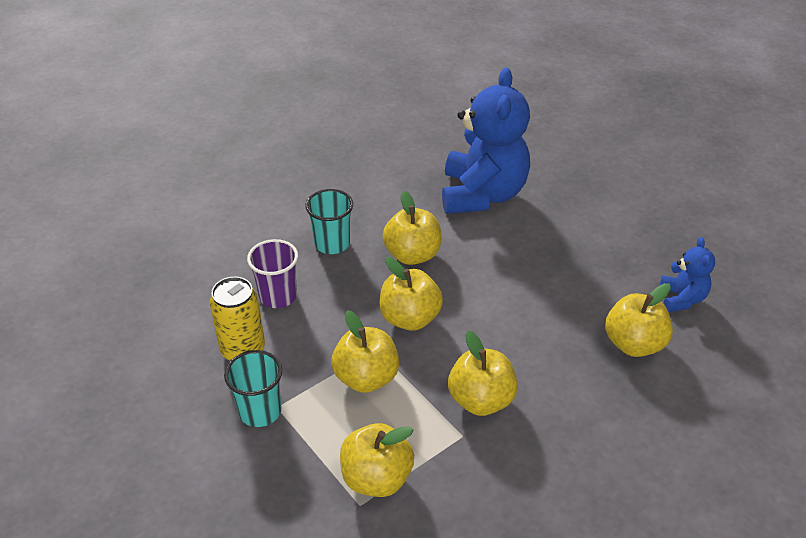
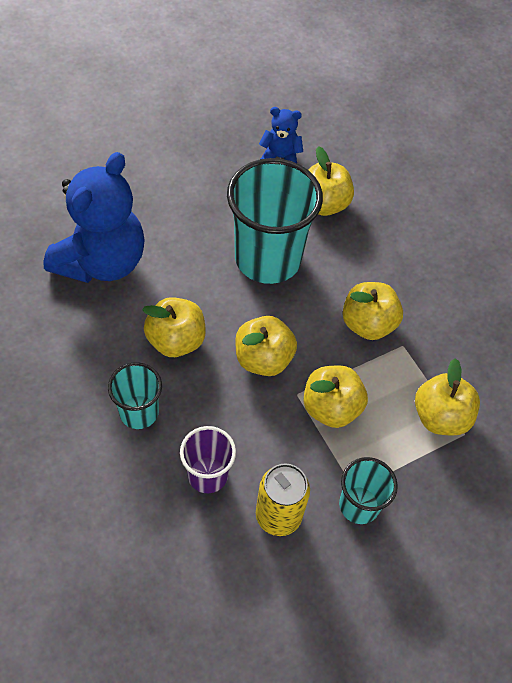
camera: 85 degrees left, 15 degrees up
blue teddy bear [442,68,530,214] -> blue teddy bear turned 105 degrees clockwise [43,152,145,283]
none -> turquoise cup [227,158,323,284]

